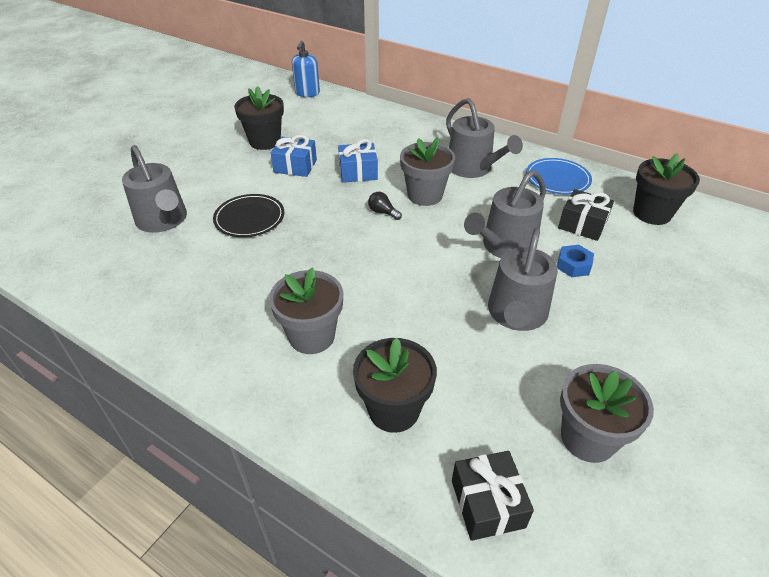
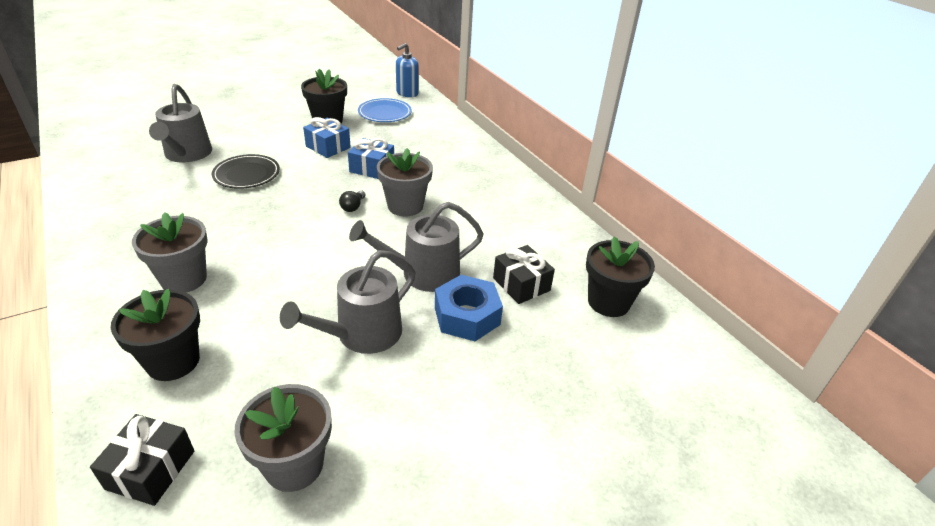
camera: 25 degrees right, 5 degrees down
black light bulb [368,192,402,220] -> black light bulb turned 135 degrees counterclockwise [339,191,366,212]
grey watering can [446,98,523,178] -> none
blue plate [526,158,592,194] -> blue plate moved to [358,98,412,122]
blue nut [557,245,594,277] -> blue nut [435,275,503,341], size x1.74

